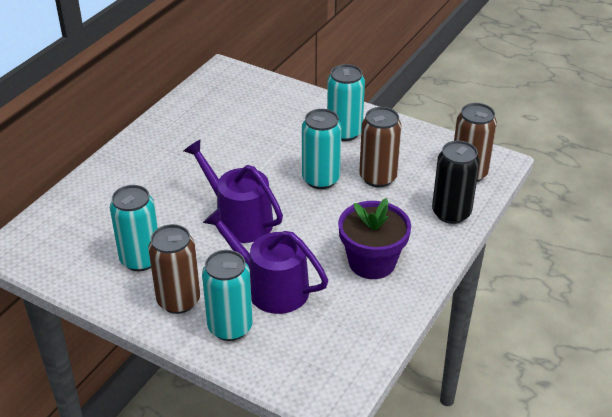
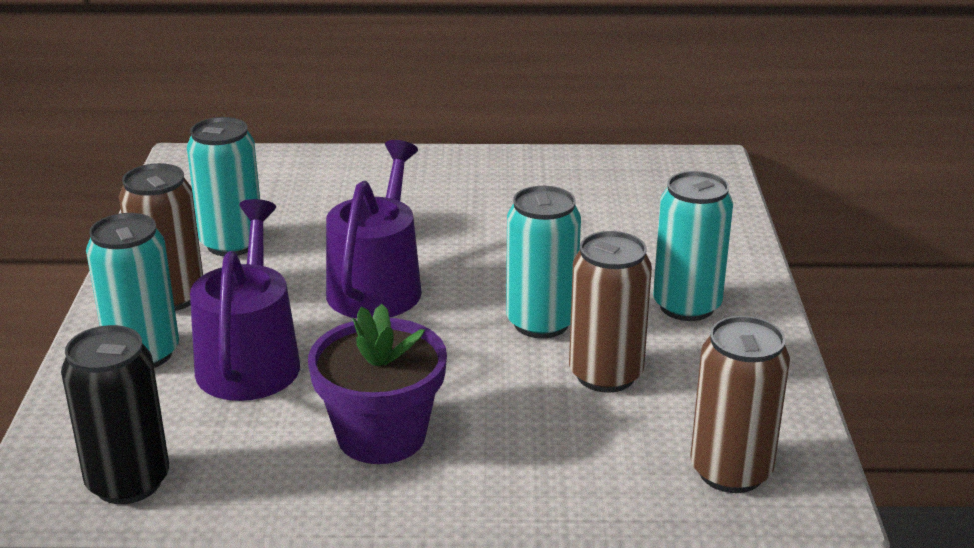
camera: 60 degrees right, 10 degrees down
black can [432,140,480,224] -> black can moved to [61,325,169,504]

